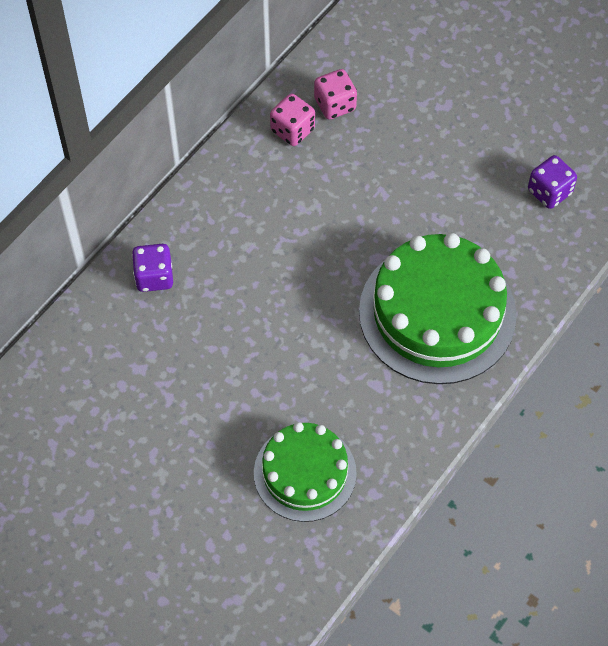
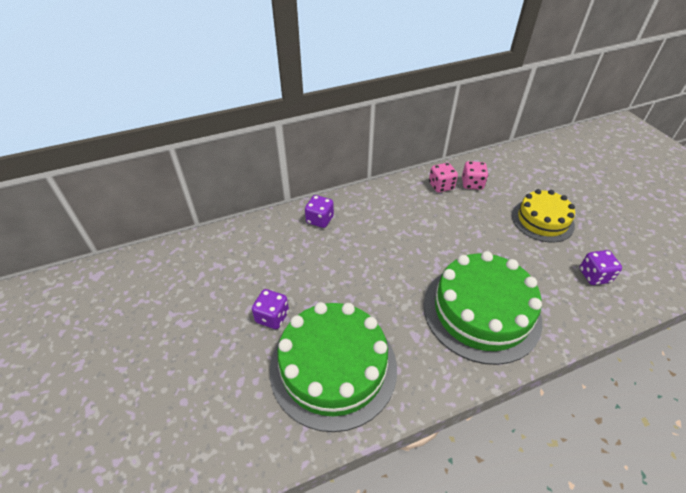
camera: 30 degrees right, 15 degrees down
green cake [254,422,357,522] -> green cake [270,302,397,432], size x1.61
none -> purple dice [252,289,289,329]
none -> yellow cake [512,189,575,242]

